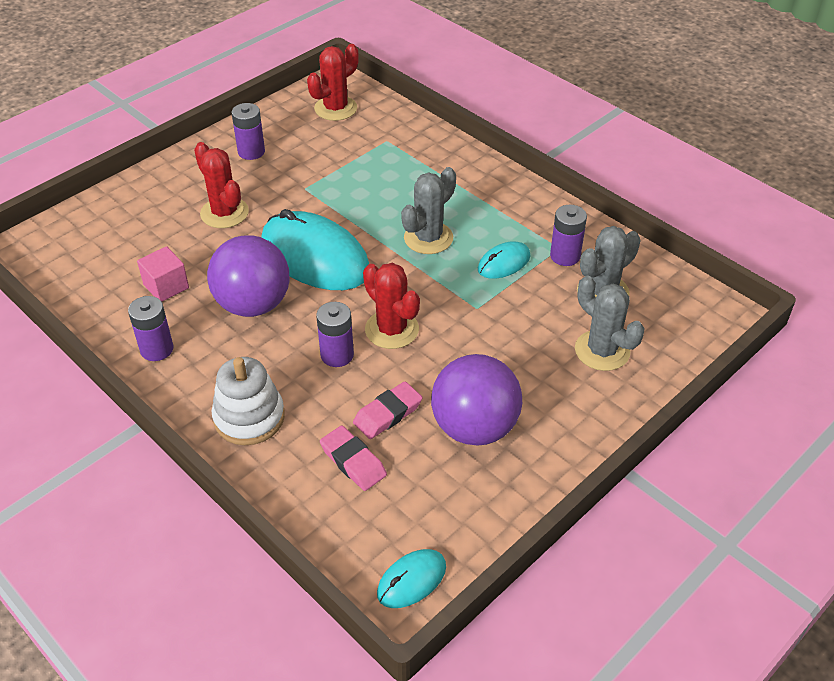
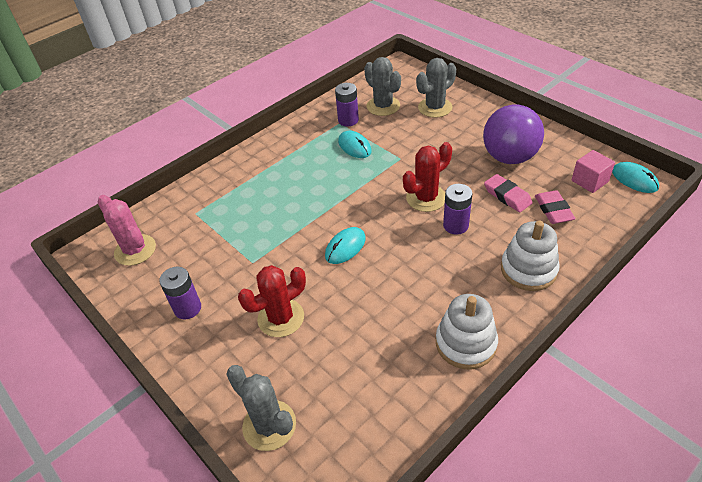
camera: 85 degrees left, 0 degrees up
purple battery [128,296,174,361] -> white stacking toy [436,294,498,369]
pink cube [137,246,189,302] -> pink cube moved to [571,150,615,193]
purple ball [207,235,290,317] -> none
turquoise mouse [261,209,369,290] -> turquoise mouse [325,227,366,264], size x0.47
red cactus [307,44,359,121] -> pink cactus [98,195,156,266]
pink eraser [320,426,387,491] -> pink eraser turned 60 degrees counterclockwise [535,190,576,224]
grey cactus [401,167,456,254] -> grey cactus moved to [226,365,296,451]

